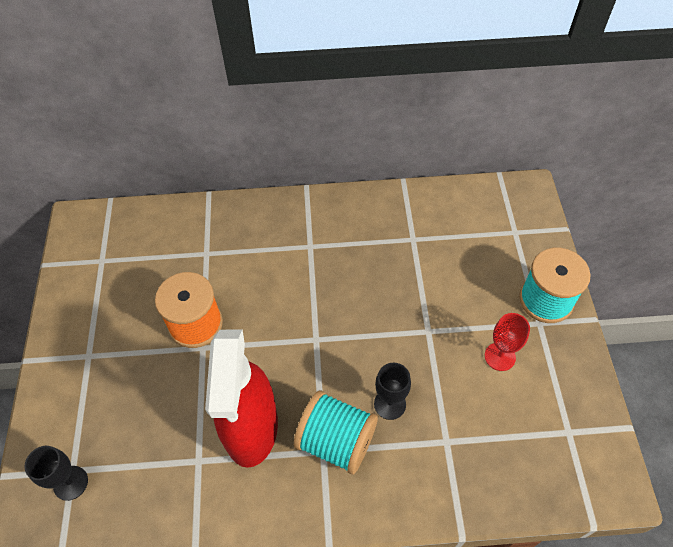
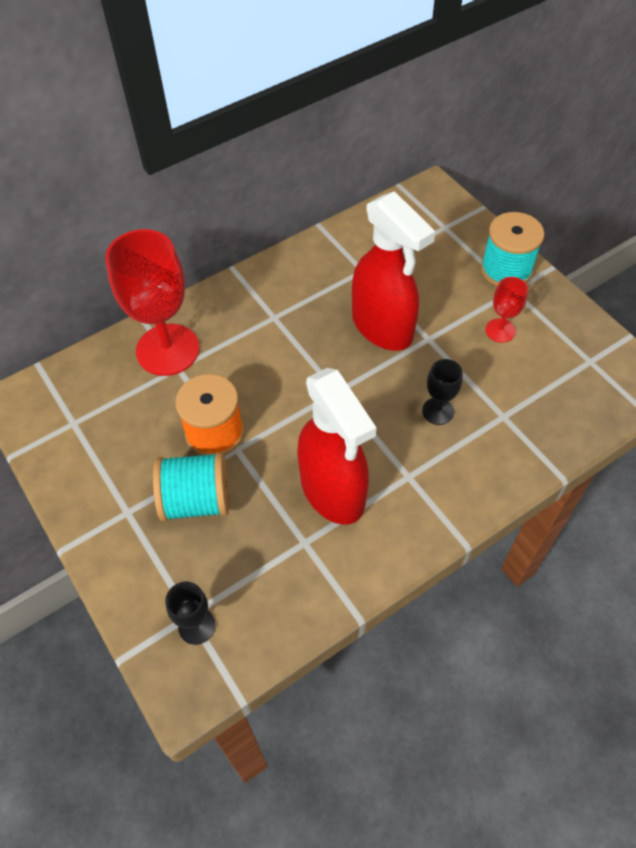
camera: 30 degrees left, 0 degrees up
turquoise spool [294,390,378,475] -> turquoise spool moved to [153,452,229,521]
none -> red goblet [105,229,200,376]
none -> red spray bottle [352,191,436,351]

